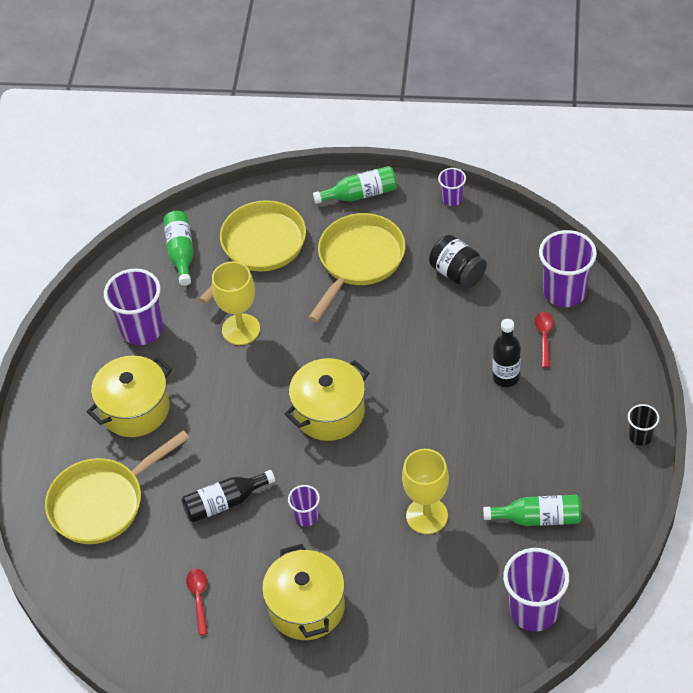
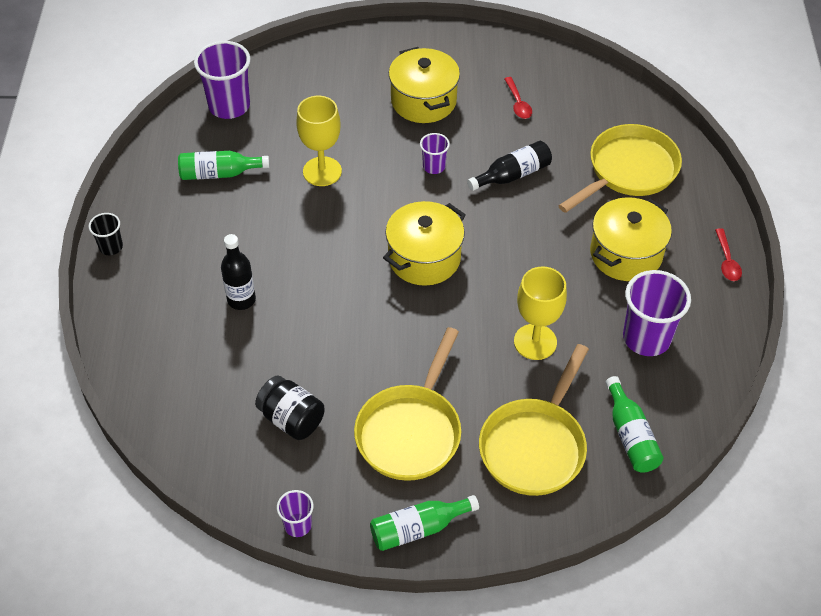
camera: 170 degrees right, 0 degrees up
red spoon [535,312,554,368] -> red spoon moved to [715,228,742,281]
purple cup [539,230,597,307] -> none

